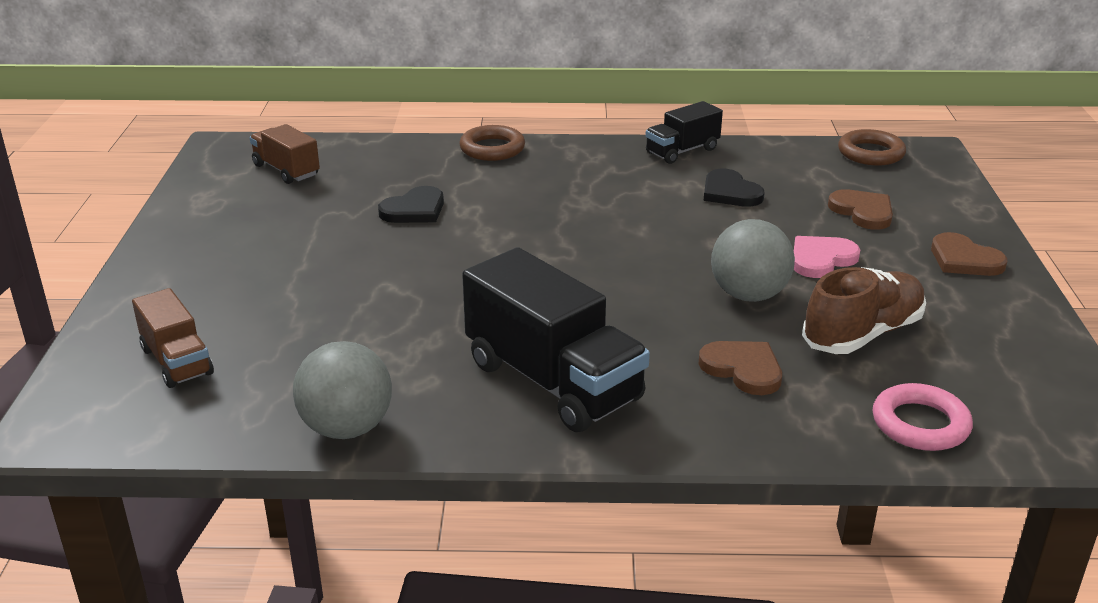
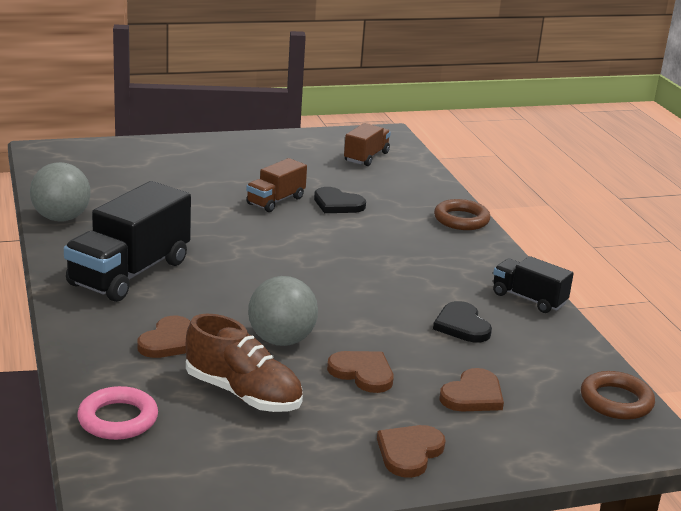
camera: 70 degrees right, 5 degrees down
brown truck [132,288,214,388] -> brown truck moved to [246,158,307,212]
black heart [704,169,765,207] -> black heart turned 60 degrees counterclockwise [433,301,492,343]
pink heart [794,236,860,278] -> brown heart [327,351,393,393]

